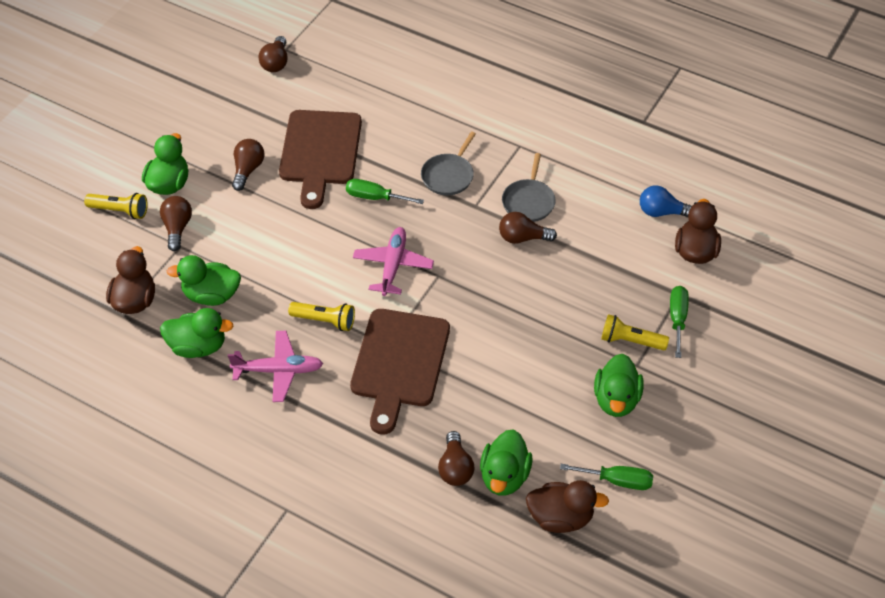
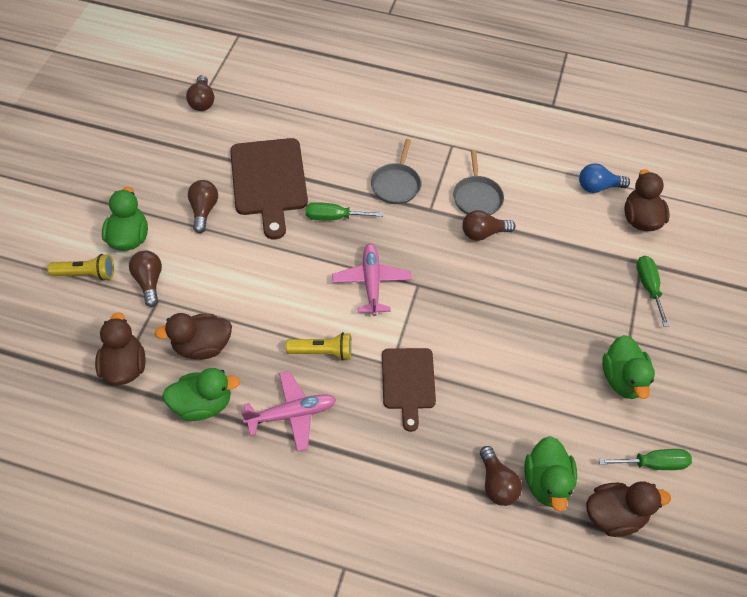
camera: 15 degrees left, 5 degrees up
green duck [167,255,241,306] -> brown duck [155,313,232,359]
brown cutting board [350,309,450,434] -> brown cutting board [382,348,436,432], size x0.63
yellow flashlight [601,314,669,351] -> none

